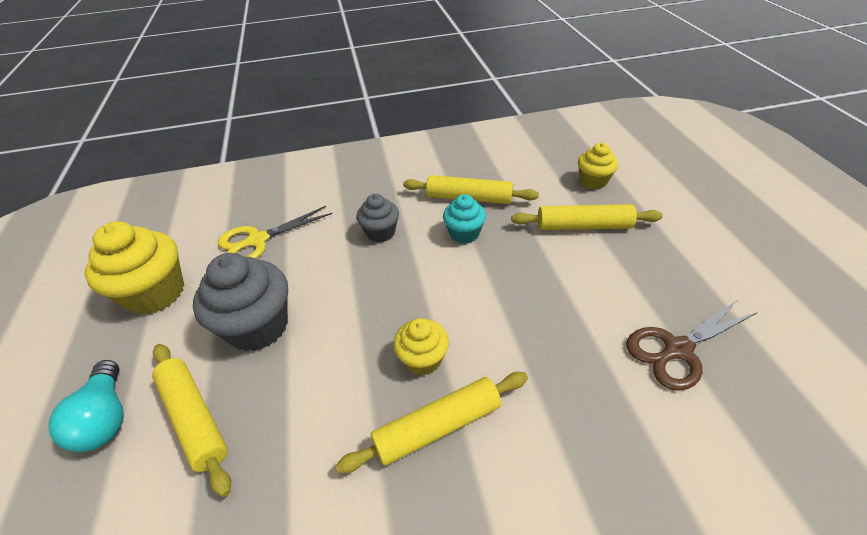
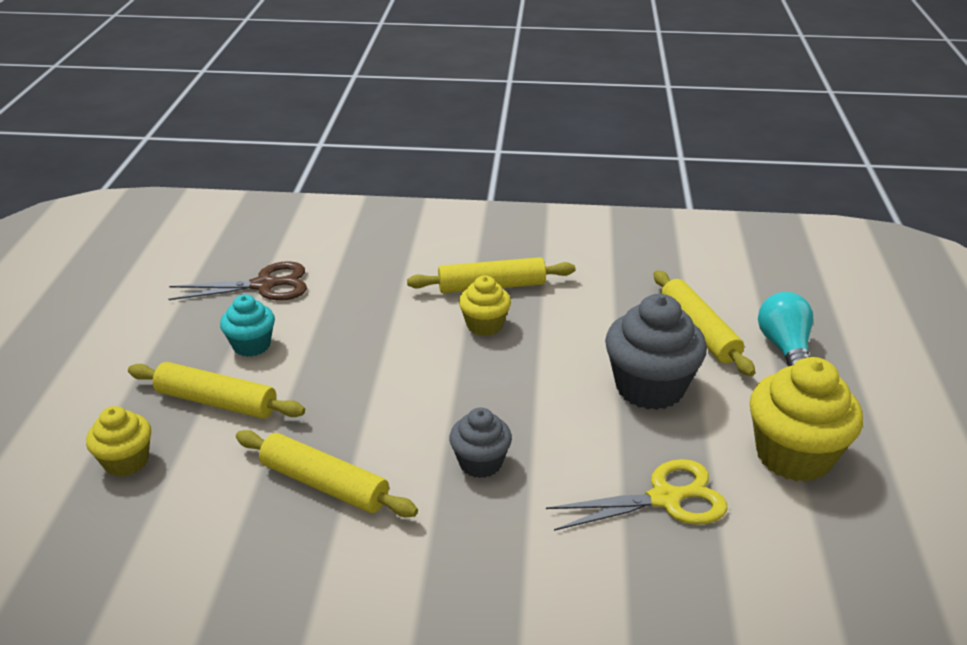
camera: 165 degrees left, 10 degrees down
turquoise cupcake [443,194,486,244] -> turquoise cupcake moved to [220,295,275,357]

